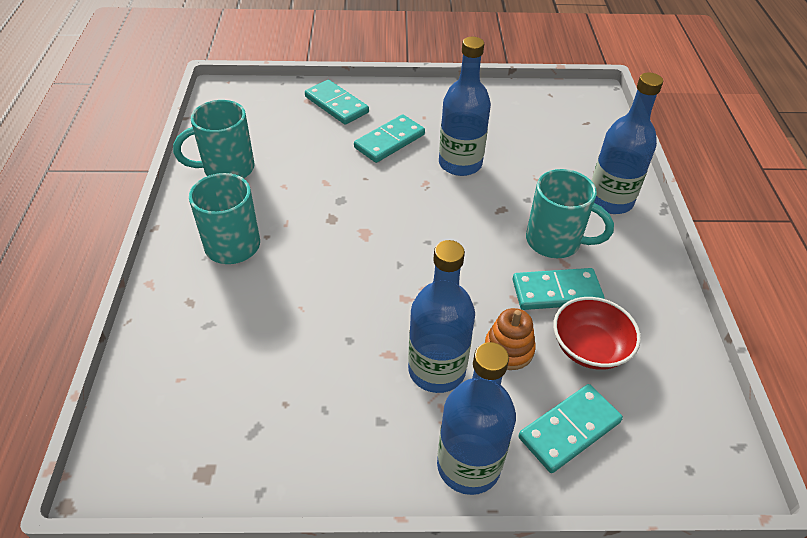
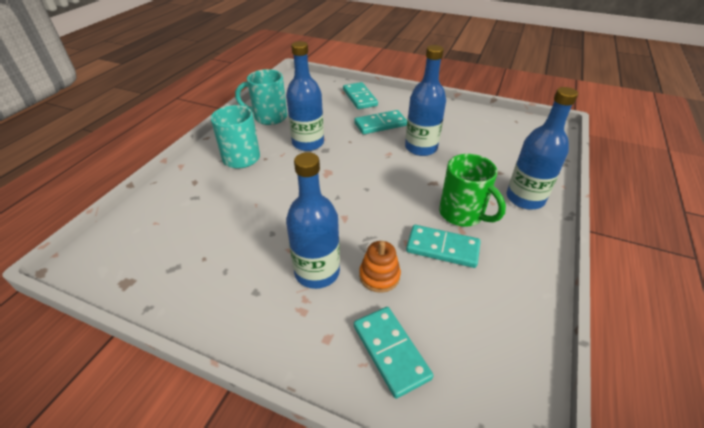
camera: 25 degrees right, 5 degrees down
blue bottle [437,342,516,495] -> blue bottle moved to [286,41,324,151]
turquoise domino [519,384,623,473] -> turquoise domino turned 75 degrees clockwise [354,307,434,399]
turquoise mug [526,169,614,258] -> green mug [439,154,506,227]
red bowl [553,297,641,370] -> none

